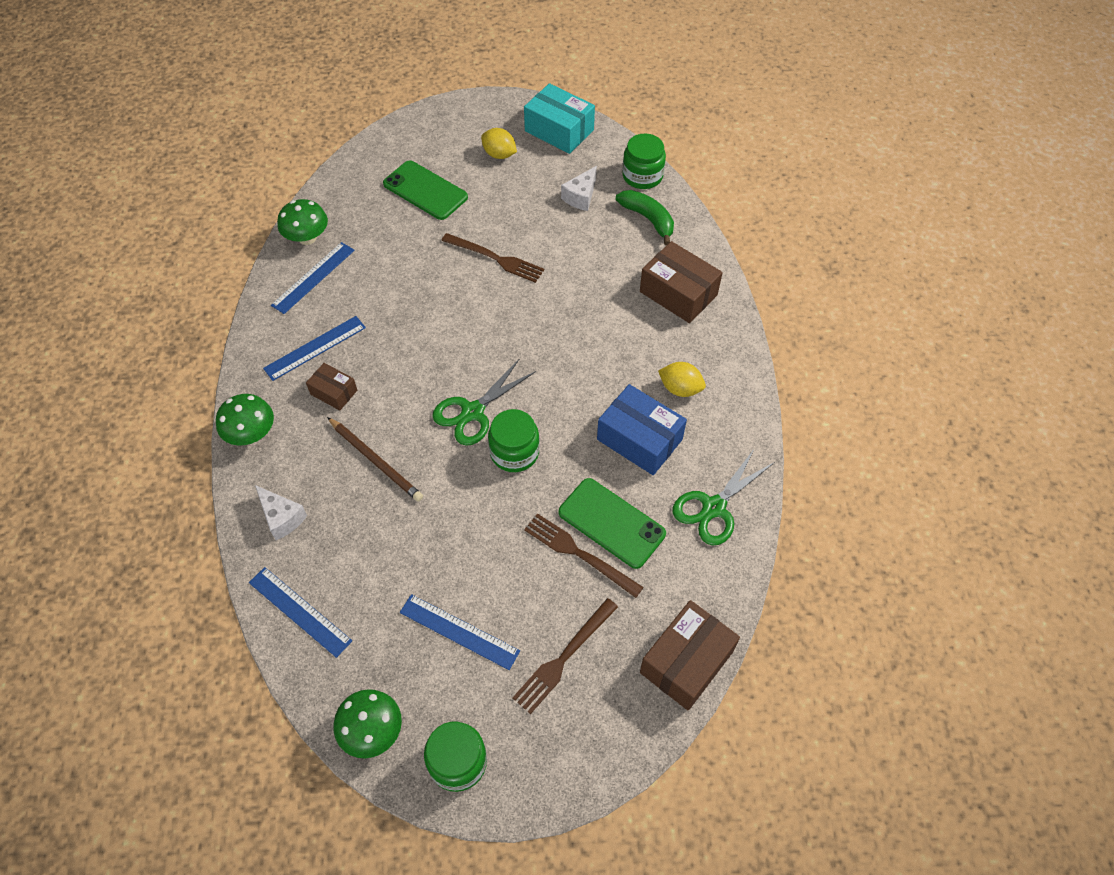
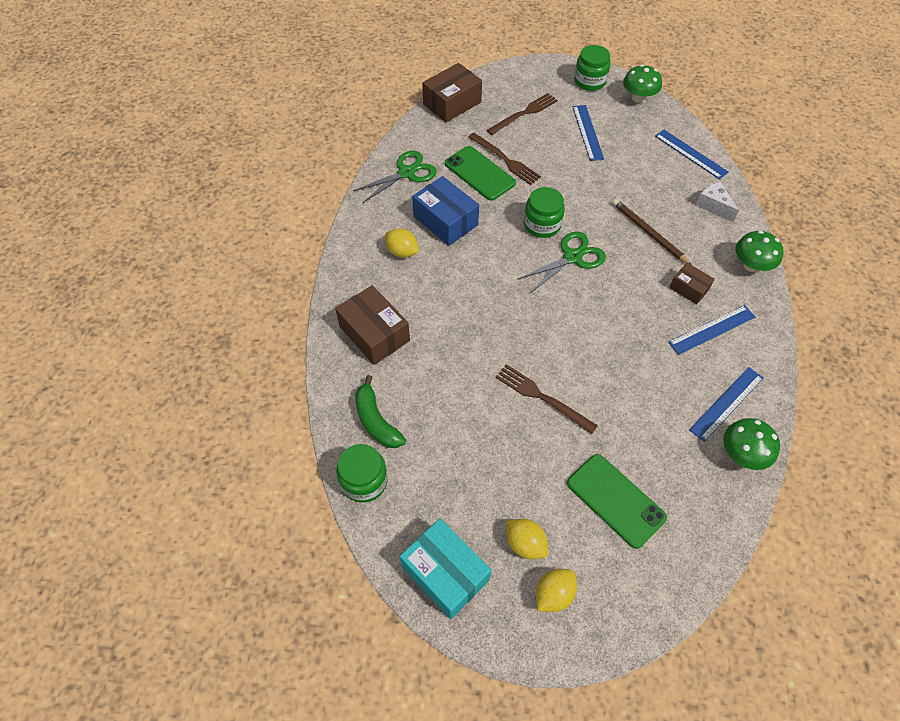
camera: 170 degrees left, 0 degrees up
blue ruler [400,594,520,670] -> blue ruler turned 45 degrees clockwise [572,105,604,161]
white cheese [561,166,597,211] -> none
none -> yellow lemon [536,569,577,612]

